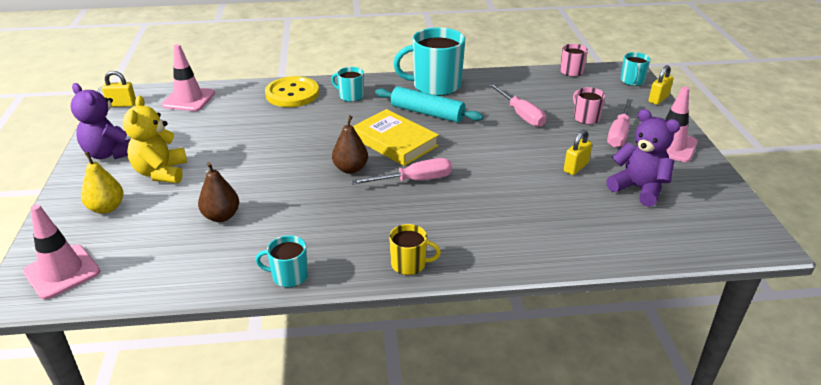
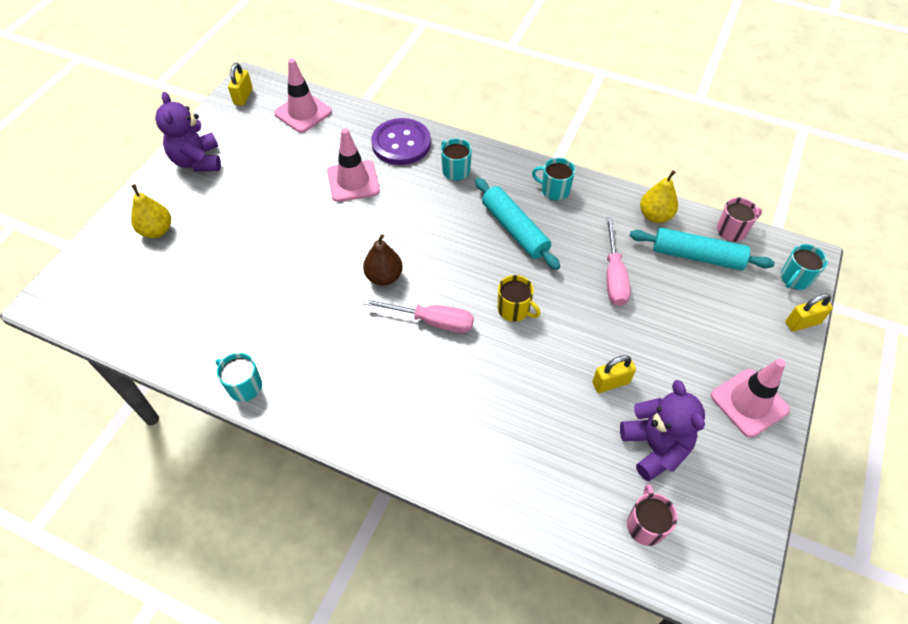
camera: 30 degrees right, 20 degrees up
pink traffic cone [23,204,100,300] -> pink traffic cone moved to [327,128,380,202]
yellow padlock [102,71,136,107] -> yellow padlock turned 75 degrees clockwise [228,63,253,106]
yellow teddy bear [123,96,187,183] -> none
brown pear [198,162,239,222] -> none
yellow button [265,76,319,107] -> purple button [371,118,431,165]
yellow book [353,109,439,166] -> none
yellow mug [389,224,441,275] -> yellow mug moved to [498,275,540,322]
turquoise mug [393,27,465,96] -> turquoise mug [532,158,575,201], size x0.50
pink mug [573,87,605,125] -> pink mug moved to [627,484,677,546]
pink screwdriver [607,99,633,148] -> none
none -> turquoise rolling pin [630,228,775,270]
none -> yellow pear [640,170,678,223]

